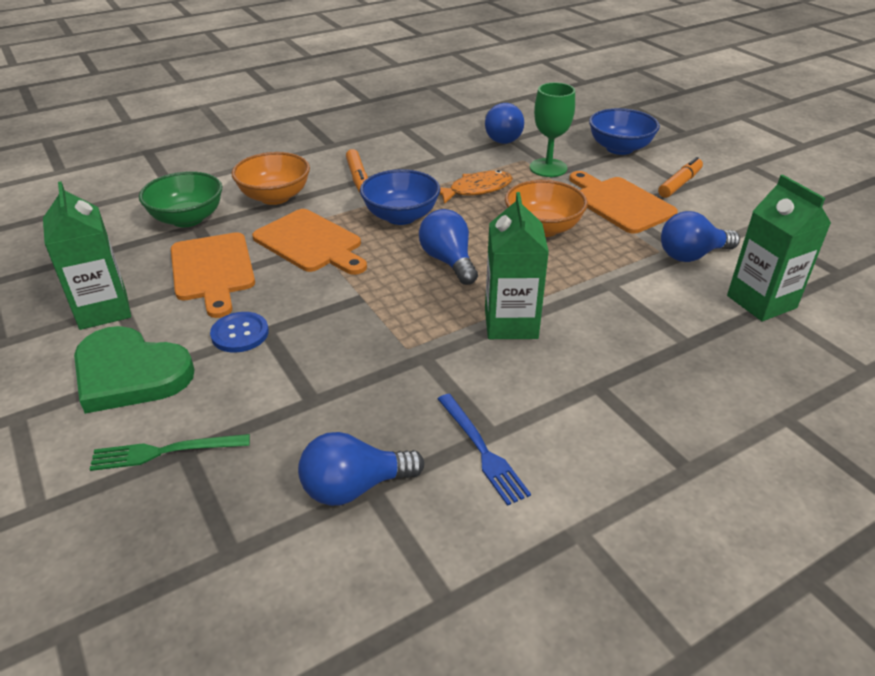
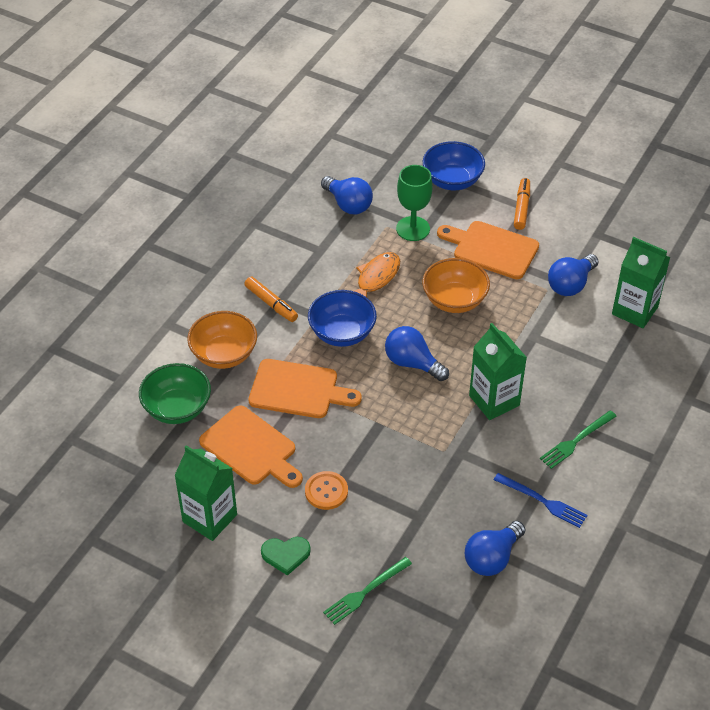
camera: 30 degrees left, 10 degrees up
green heart [74,326,195,414] -> green heart [261,537,311,576], size x0.52
blue button [210,312,269,353] -> orange button [305,471,348,510]
none -> green fork [540,410,617,469]

